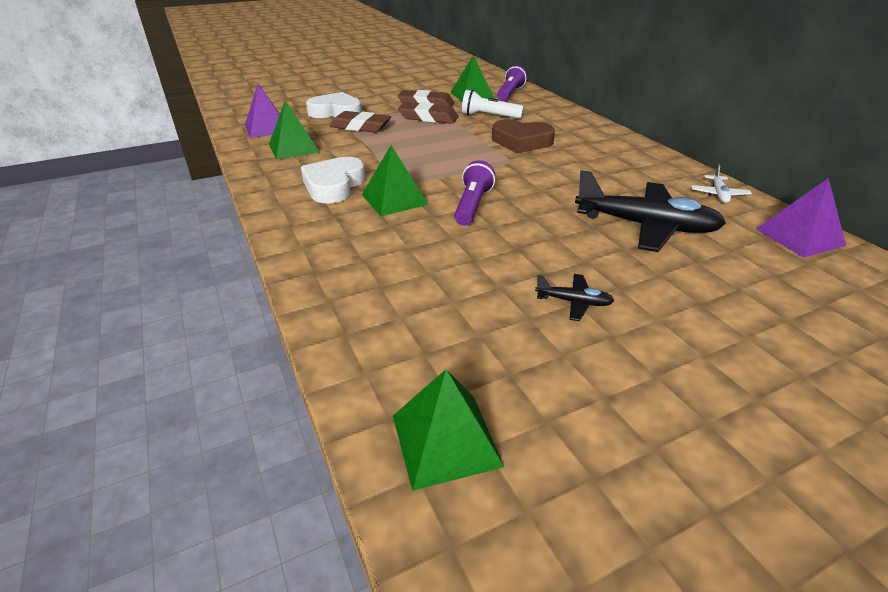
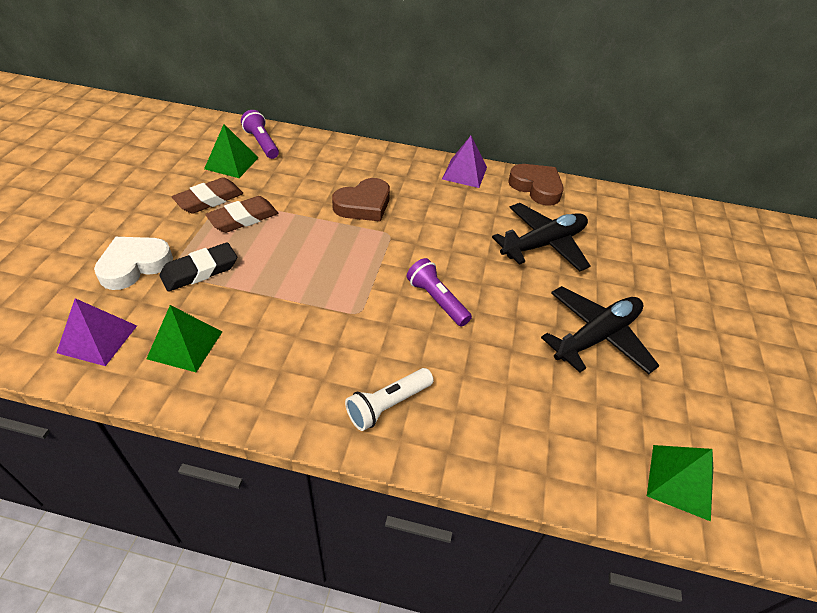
camera: 55 degrees left, 10 degrees up
white heart [301,157,366,204] -> none
brown eraser [329,111,391,133] -> black eraser [160,242,237,292]
green pyramid [362,145,429,216] -> none
white flashlight [462,90,524,119] -> white flashlight moved to [345,368,433,431]
black plane [535,274,614,321] -> black plane [541,286,660,374], size x2.24
white plane [691,165,752,203] -> brown heart [508,164,564,206]
purple pyramid [756,178,846,258] -> purple pyramid moved to [442,136,487,188]

